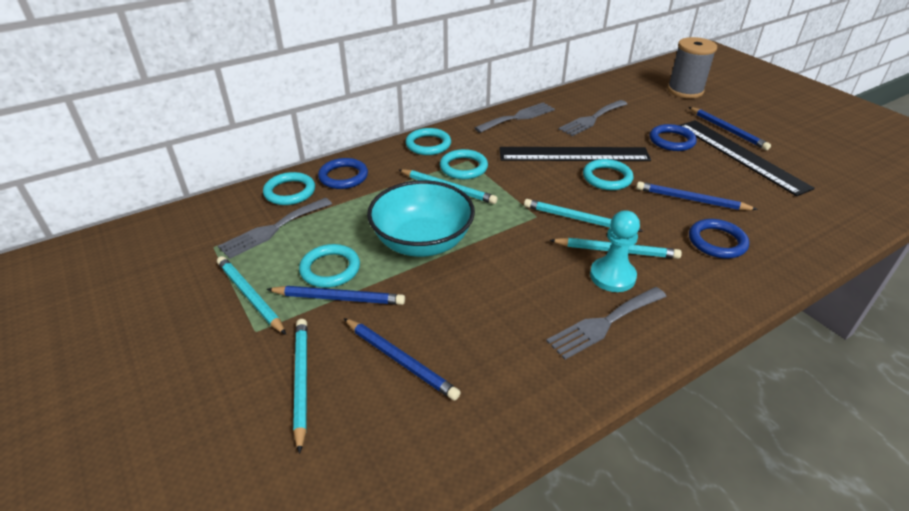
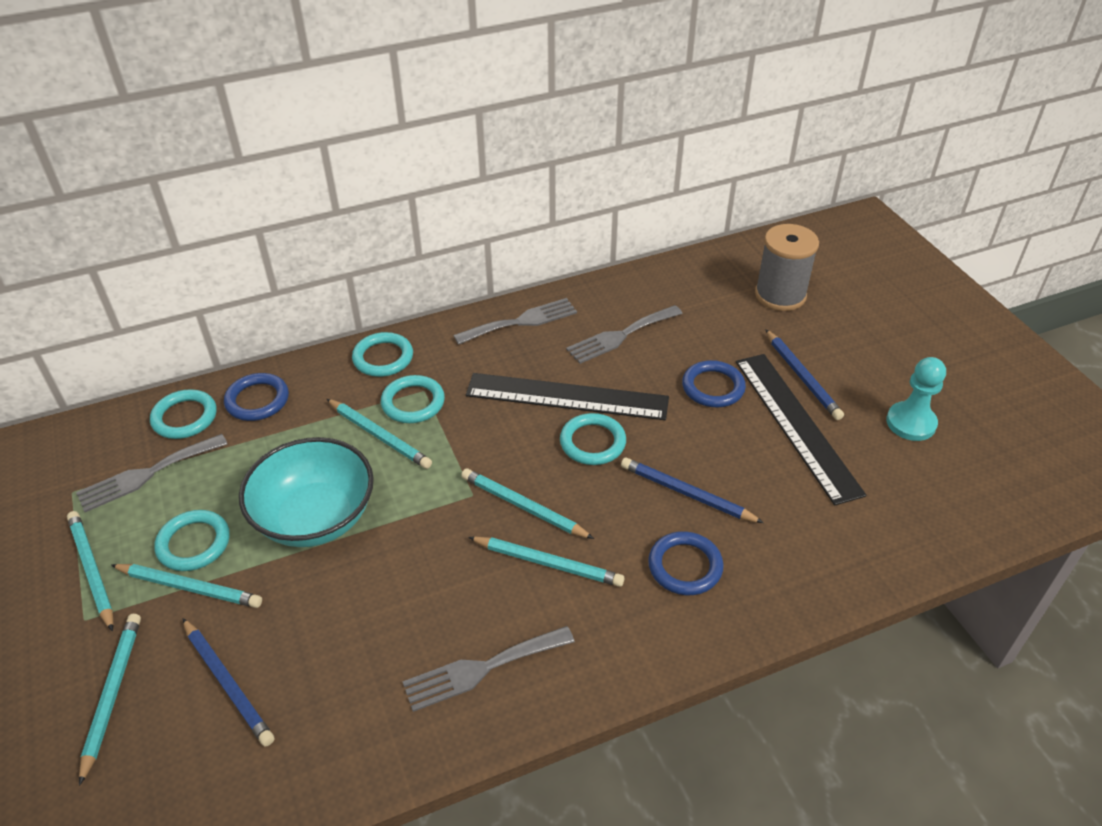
camera: 10 degrees right, 5 degrees up
blue pencil [267,286,405,305] -> turquoise pencil [111,564,262,608]
turquoise pawn [590,210,640,292] -> turquoise pawn moved to [886,357,946,441]

